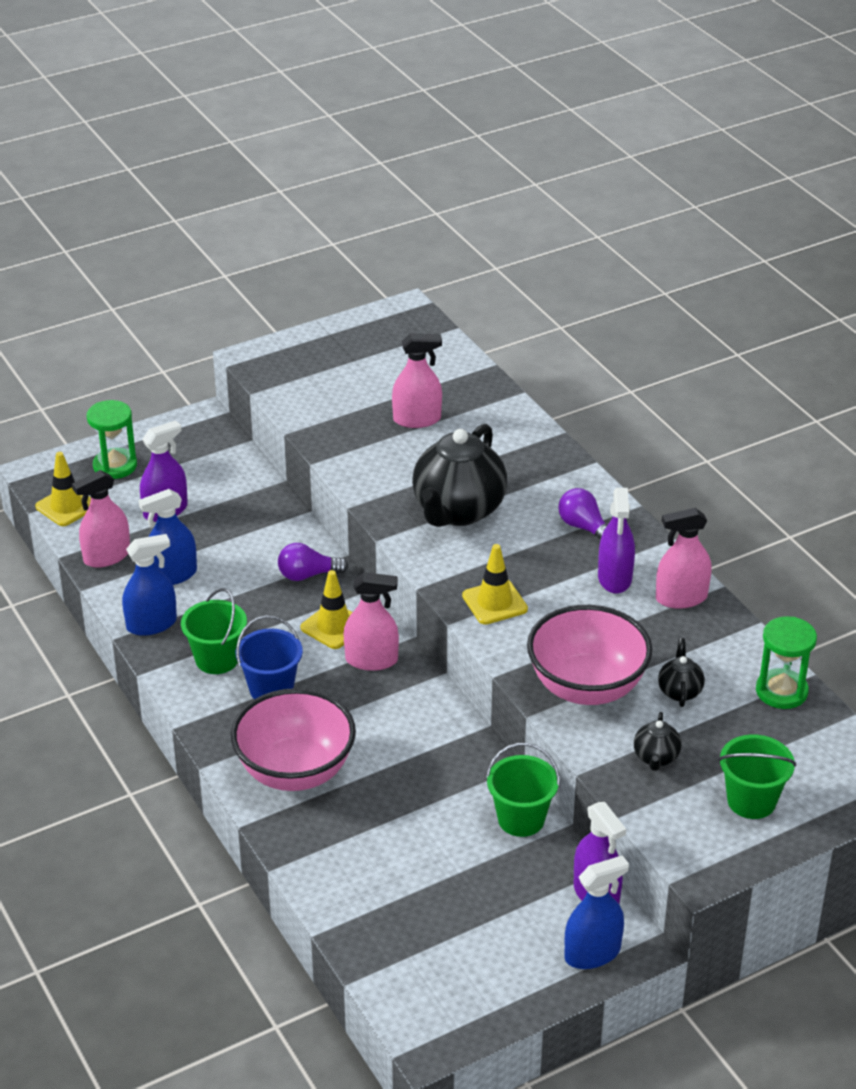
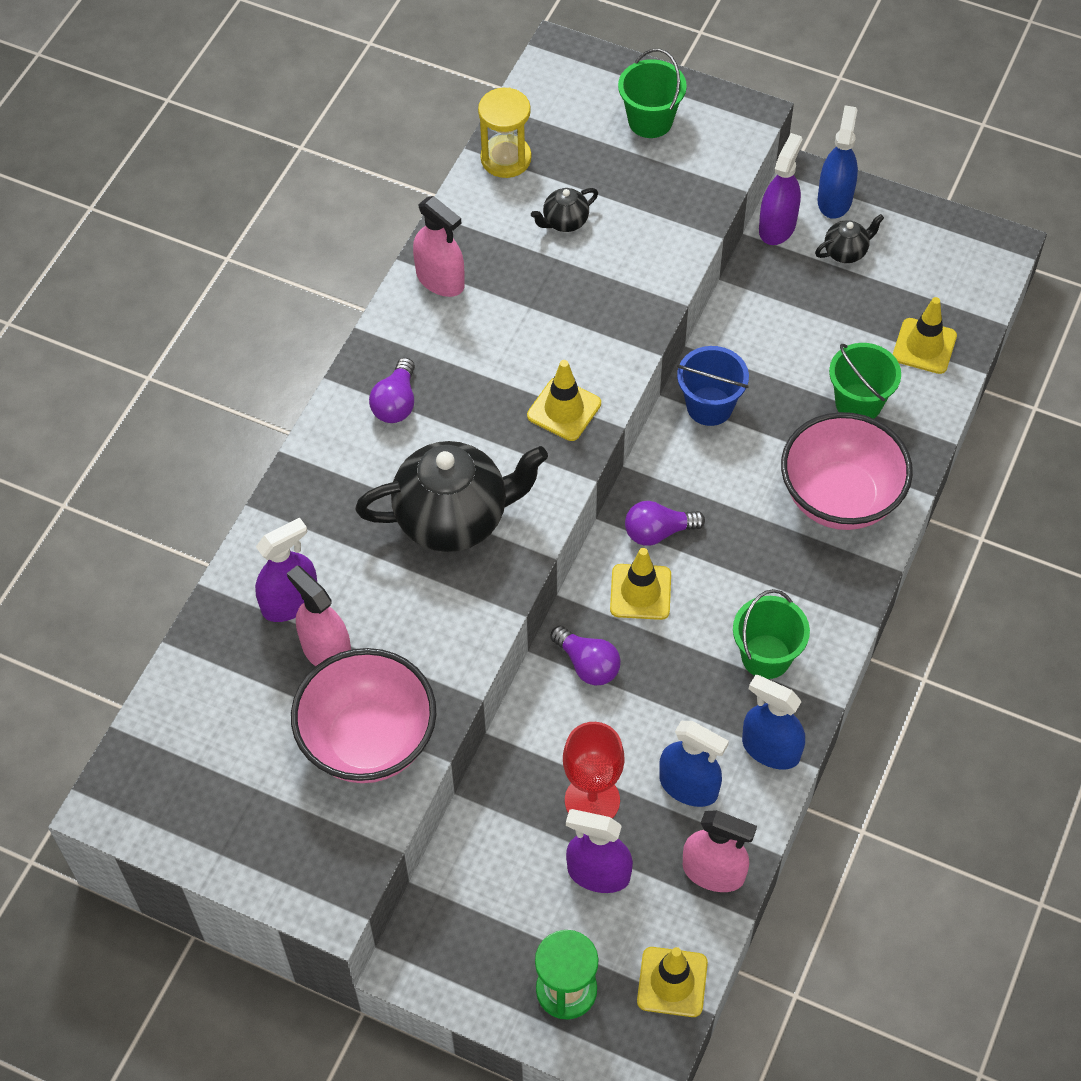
camera: 125 degrees left, 20 degrees up
blue bucket [235,615,303,699] -> blue bucket moved to [677,346,749,426]
pink spray bottle [344,572,399,671] -> purple light bulb [625,501,705,546]
green bucket [486,743,560,837] -> green bucket moved to [829,343,901,419]
pink bowl [527,605,653,705] -> pink bowl moved to [291,648,436,783]
blue spray bottle [565,855,629,969] -> blue spray bottle turned 75 degrees clockwise [817,106,858,219]
purple spray bottle [598,488,635,594] -> purple spray bottle moved to [255,517,317,622]
black teapot [634,712,682,771] -> black teapot moved to [815,214,884,263]
green hourglass [756,616,817,709] -> yellow hourglass [478,88,532,178]
none -> red goblet [563,722,625,819]
none -> yellow traffic cone [893,297,957,374]

